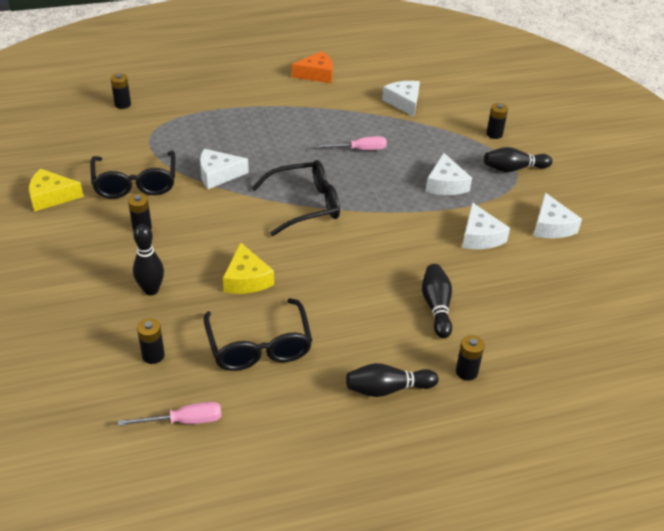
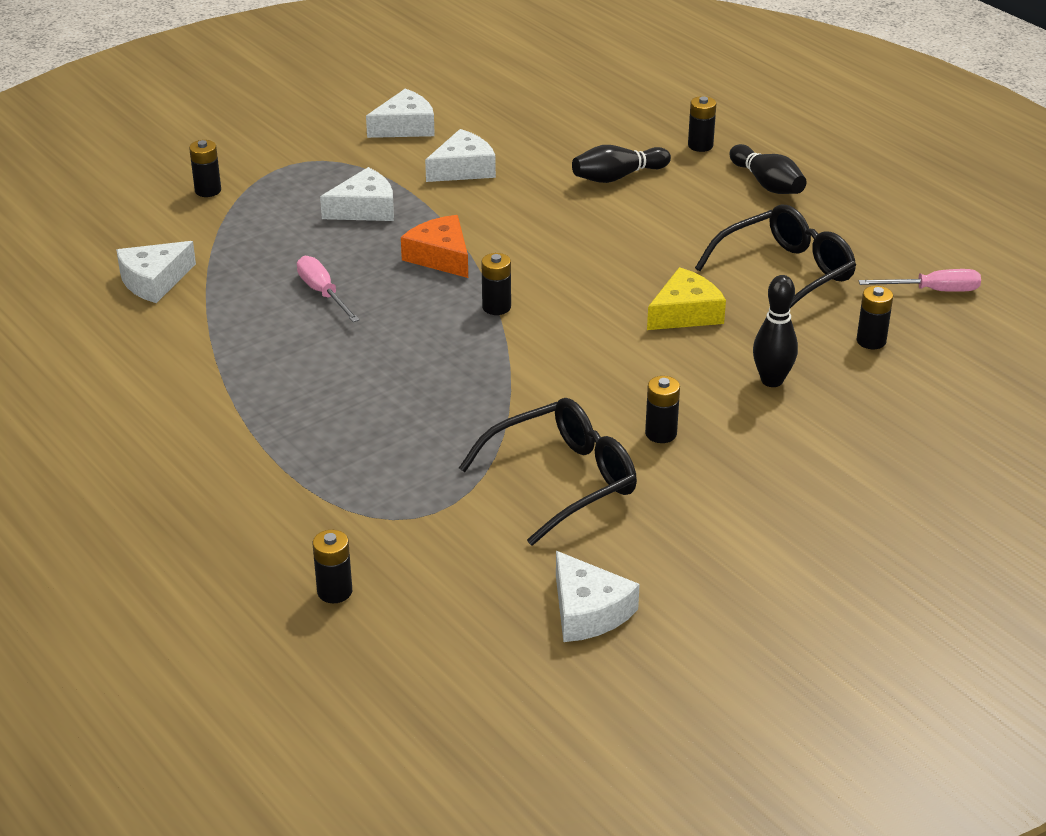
camera: 110 degrees left, 5 degrees down
yellow cheese [29,169,84,212] -> none
pink screwdriver [118,402,221,426] -> pink screwdriver turned 120 degrees clockwise [859,269,981,292]
white cheese [200,149,249,189] -> white cheese moved to [556,551,640,642]
black glasses [252,160,340,236] -> black battery [482,253,511,315]
orange cheese [292,51,333,83] -> orange cheese moved to [401,215,468,278]
black bowling pin [484,147,552,172] -> none

